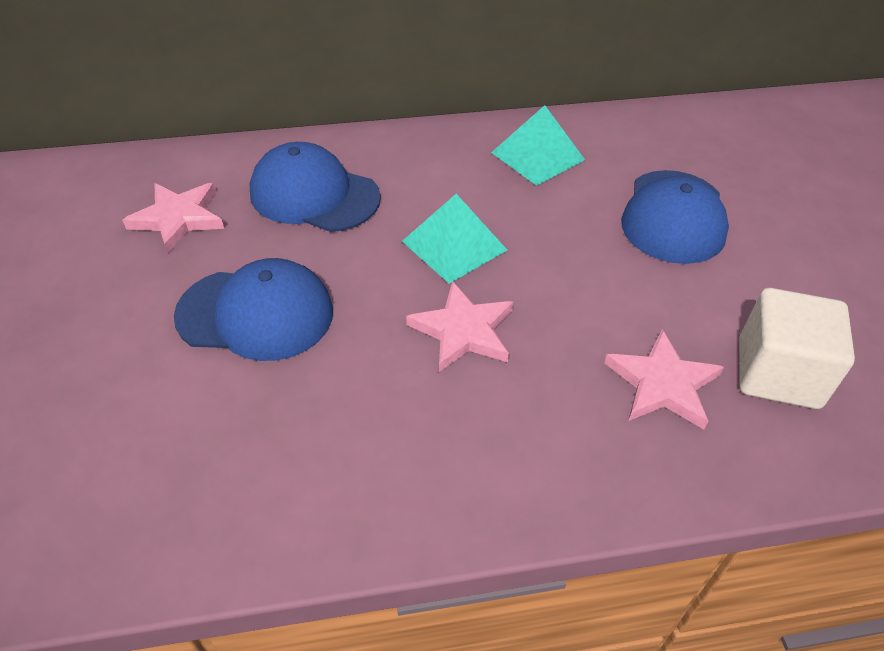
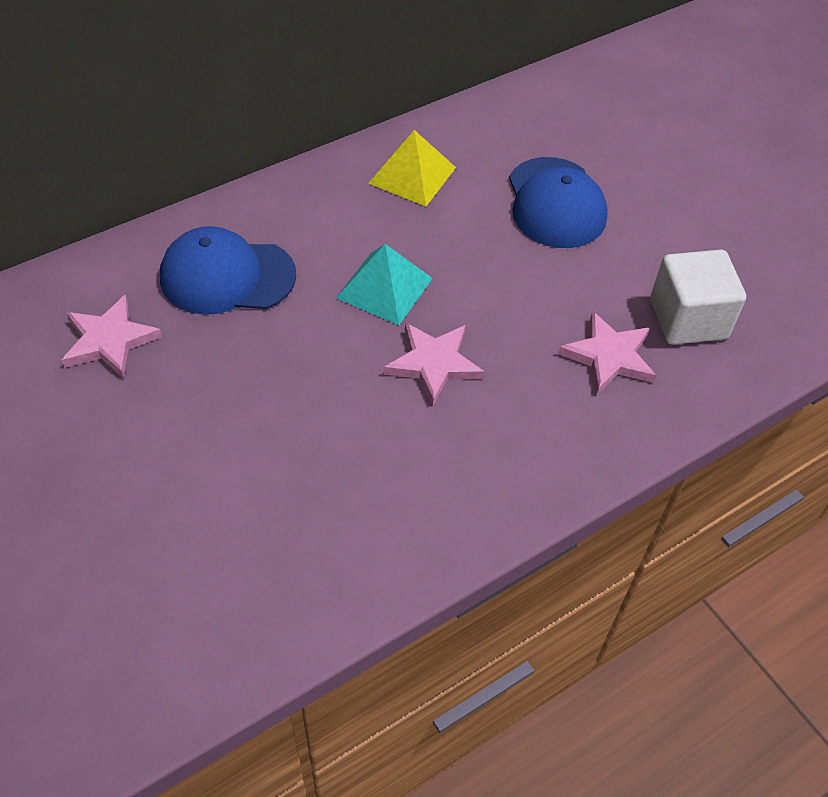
camera: 25 degrees left, 5 degrees up
blue cap [174,258,333,361] -> none
turquoise pyramid [491,105,585,186] -> yellow pyramid [368,130,456,206]

